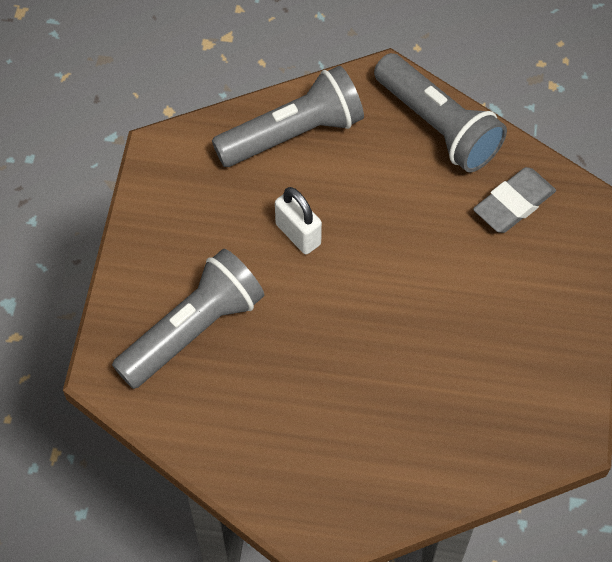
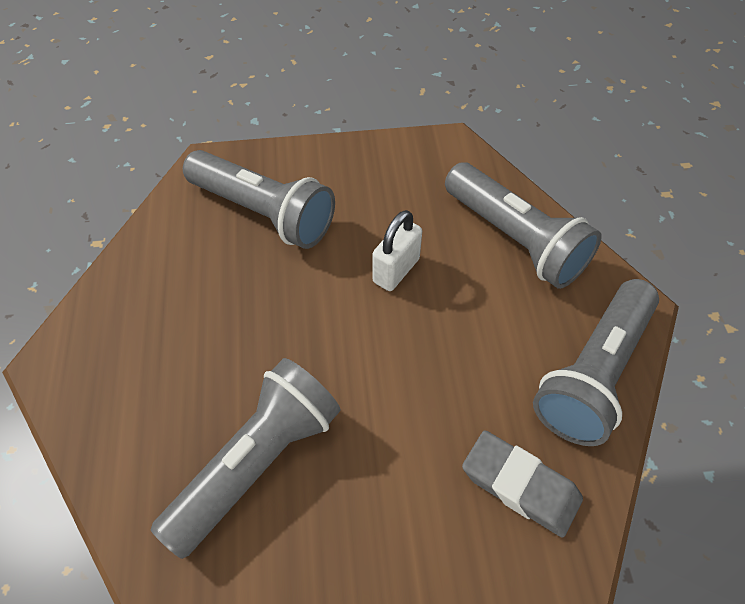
camera: 75 degrees right, 5 degrees down
none -> grey flashlight [151,358,341,559]

